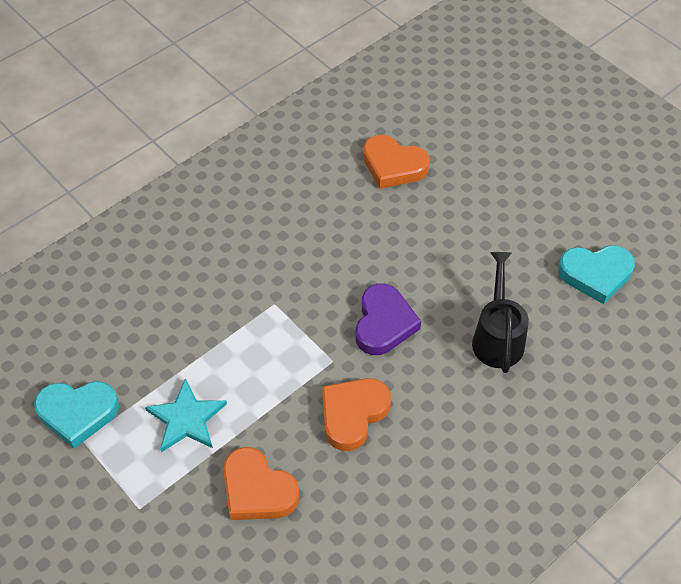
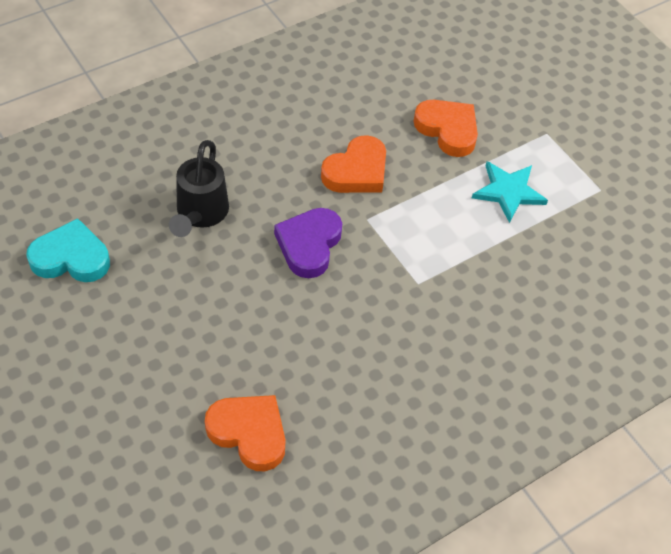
camera: 175 degrees left, 0 degrees up
turquoise heart [34,381,119,448] -> none

